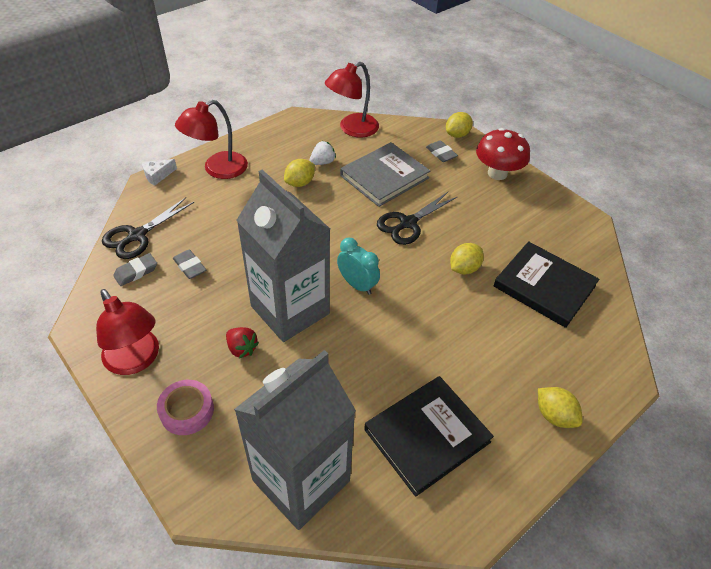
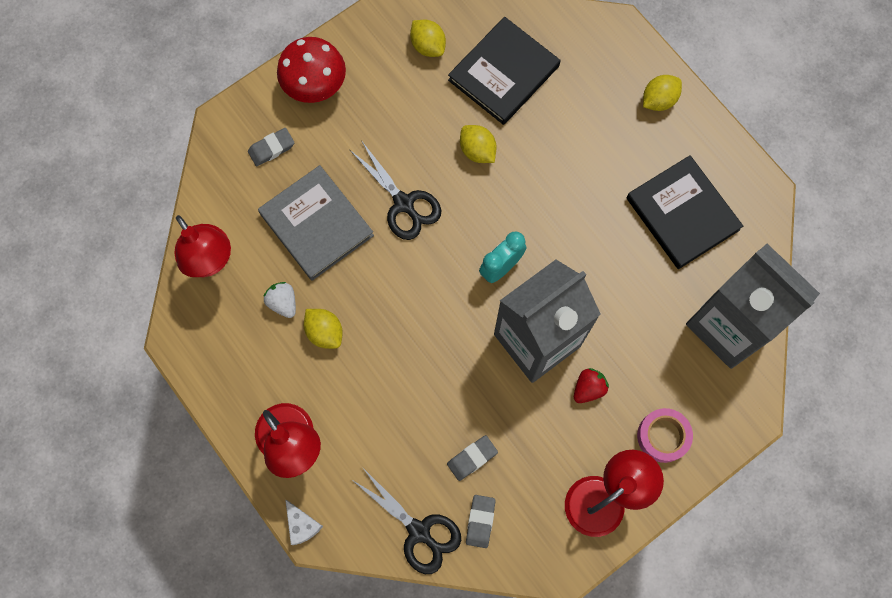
camera: 85 degrees left, 25 degrees up
grey eraser [113,253,157,286] -> grey eraser turned 45 degrees clockwise [466,495,496,548]
yellow lemon [446,112,473,138] -> yellow lemon moved to [410,20,446,57]

